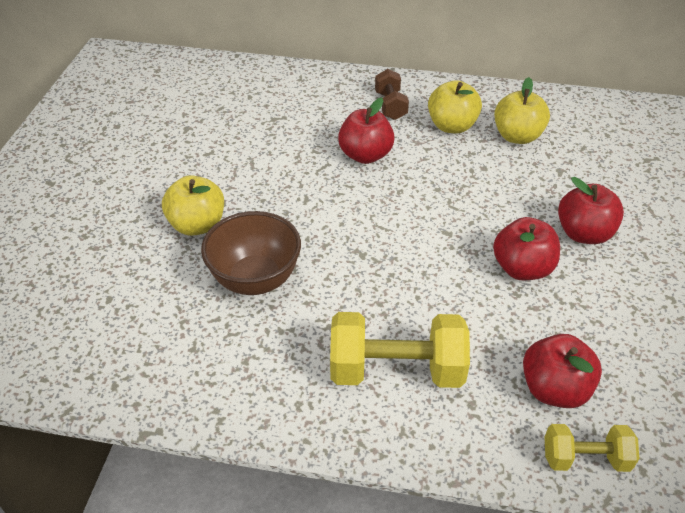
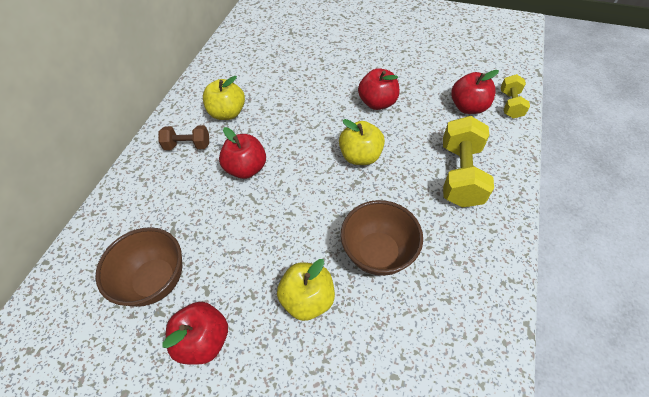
camera: 80 degrees left, 10 degrees up
yellow apple [494,77,550,144] -> yellow apple moved to [339,119,385,165]
red apple [558,177,624,244] -> red apple moved to [162,301,228,365]
none -> brown bowl [95,227,182,307]

